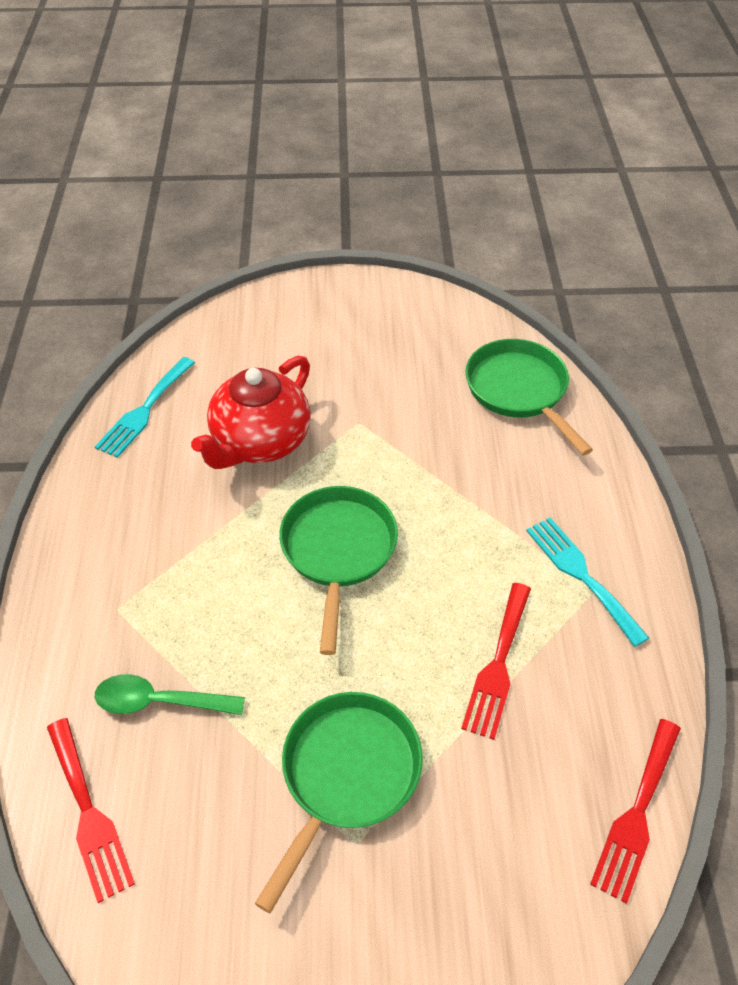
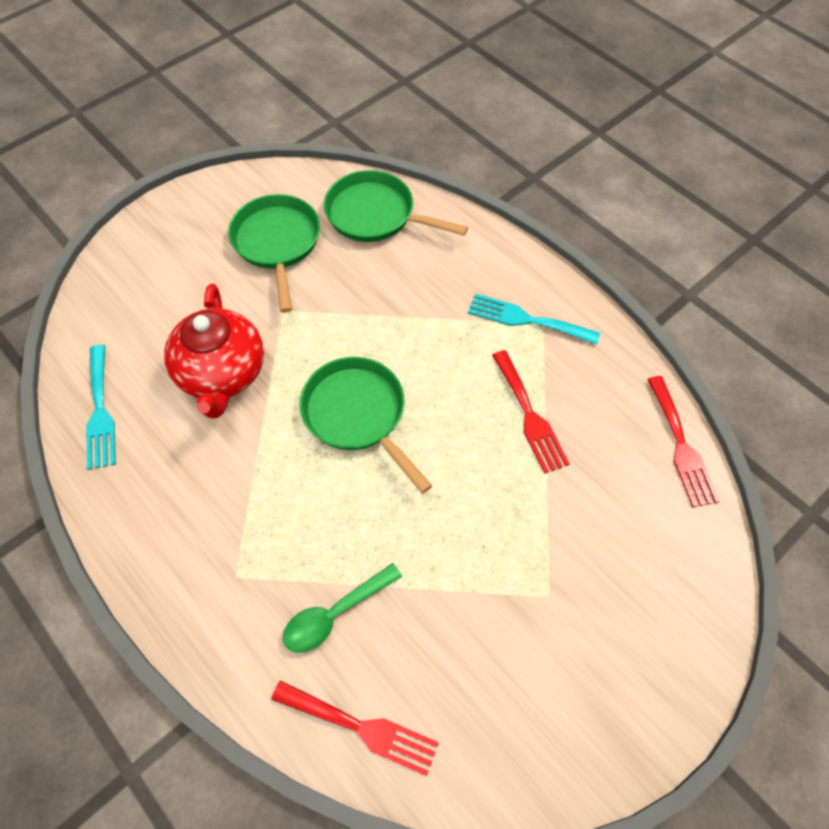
camera: 40 degrees left, 10 degrees up
green pan [255,692,423,913] -> green pan moved to [228,194,320,313]

